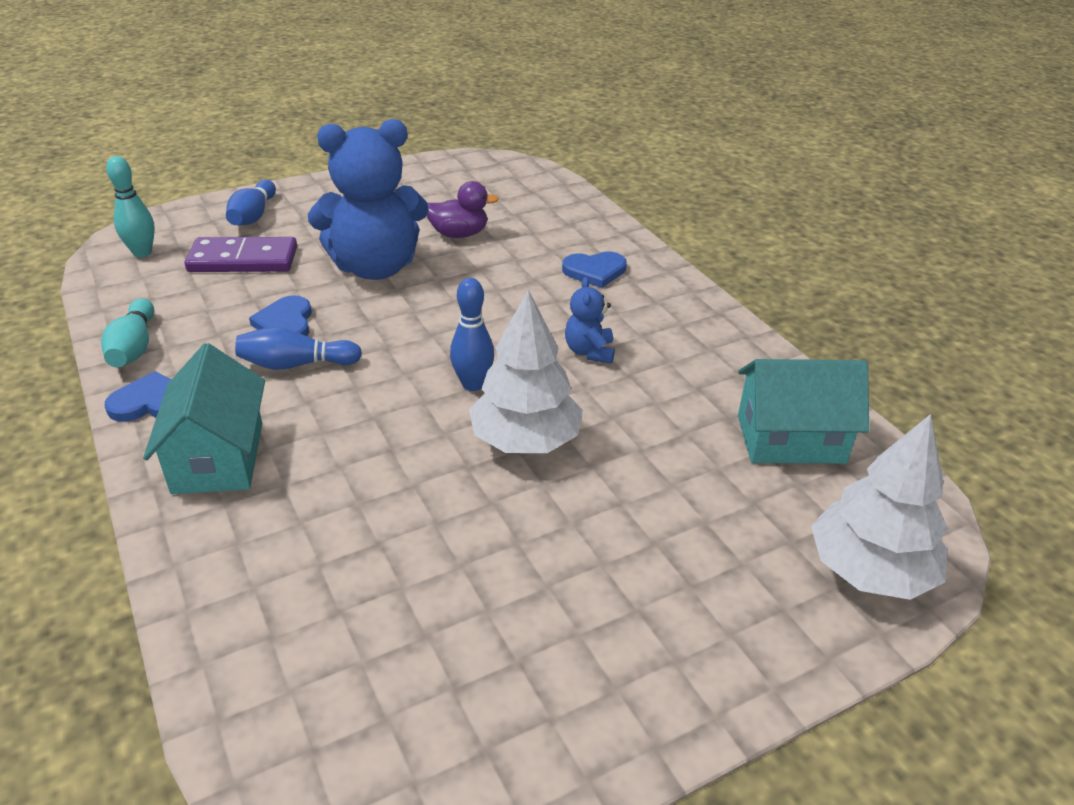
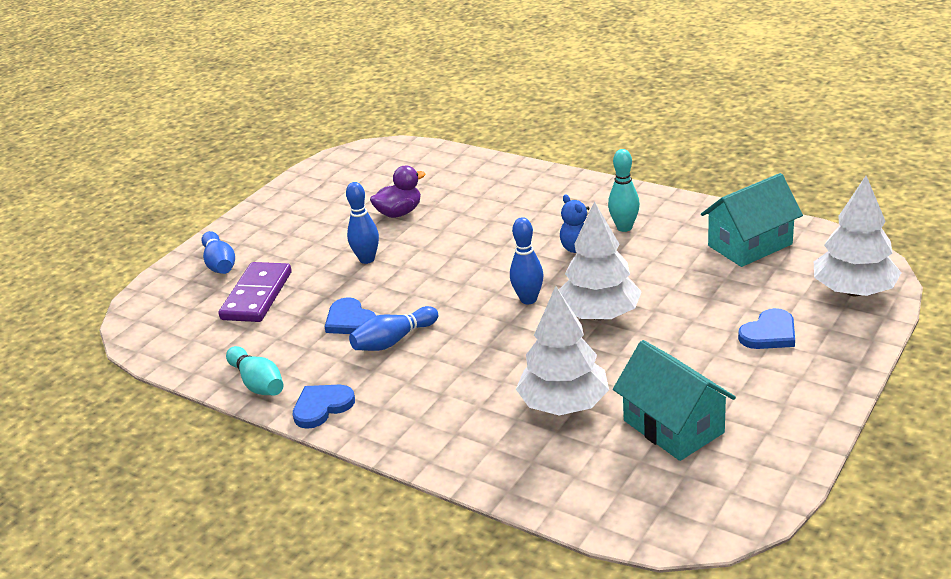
camera: 25 degrees left, 5 degrees down
turquoise bowling pin [106,156,155,257] -> turquoise bowling pin moved to [608,149,640,232]
turquoise house [143,343,265,494] -> turquoise house moved to [613,340,736,461]
purple domino [185,237,297,272] -> purple domino turned 45 degrees counterclockwise [218,262,292,322]
blue teddy bear [308,119,429,280] -> blue bowling pin [346,182,379,264]
blue heart [562,251,627,288] -> blue heart moved to [738,308,795,349]
none -> white tree [516,286,609,416]

